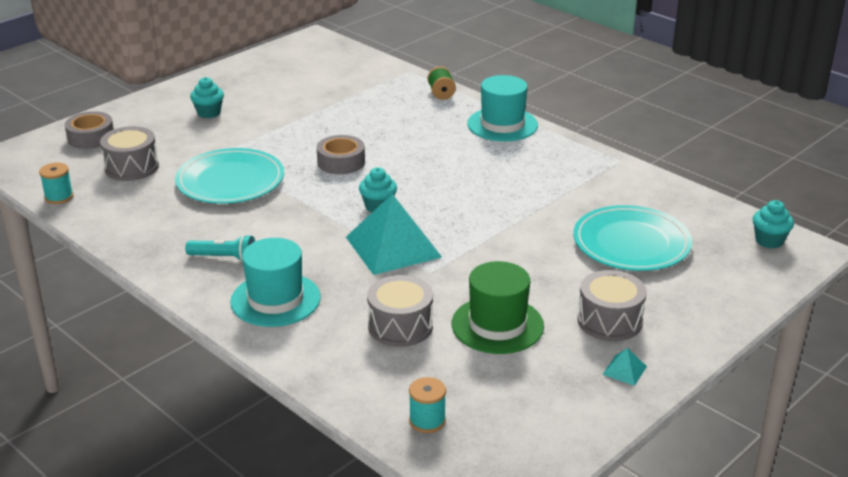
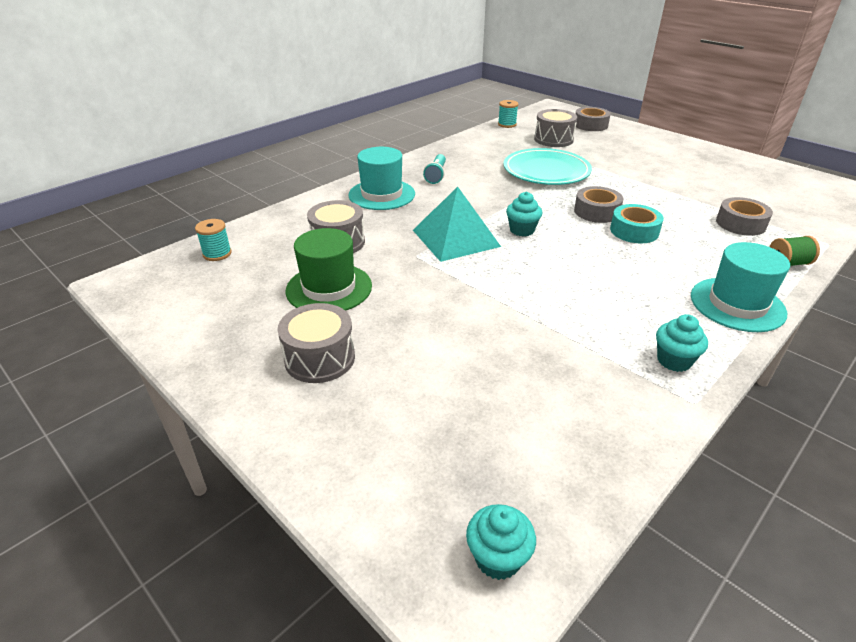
camera: 90 degrees right, 5 degrees up
turquoise cupcake [190,77,224,118] -> turquoise cupcake moved to [656,314,708,372]
turquoise plate [573,205,692,271] -> none
turquoise pyramid [602,348,647,386] -> none
none -> turquoise tape [610,204,664,243]
none -> grey tape [716,197,773,236]

